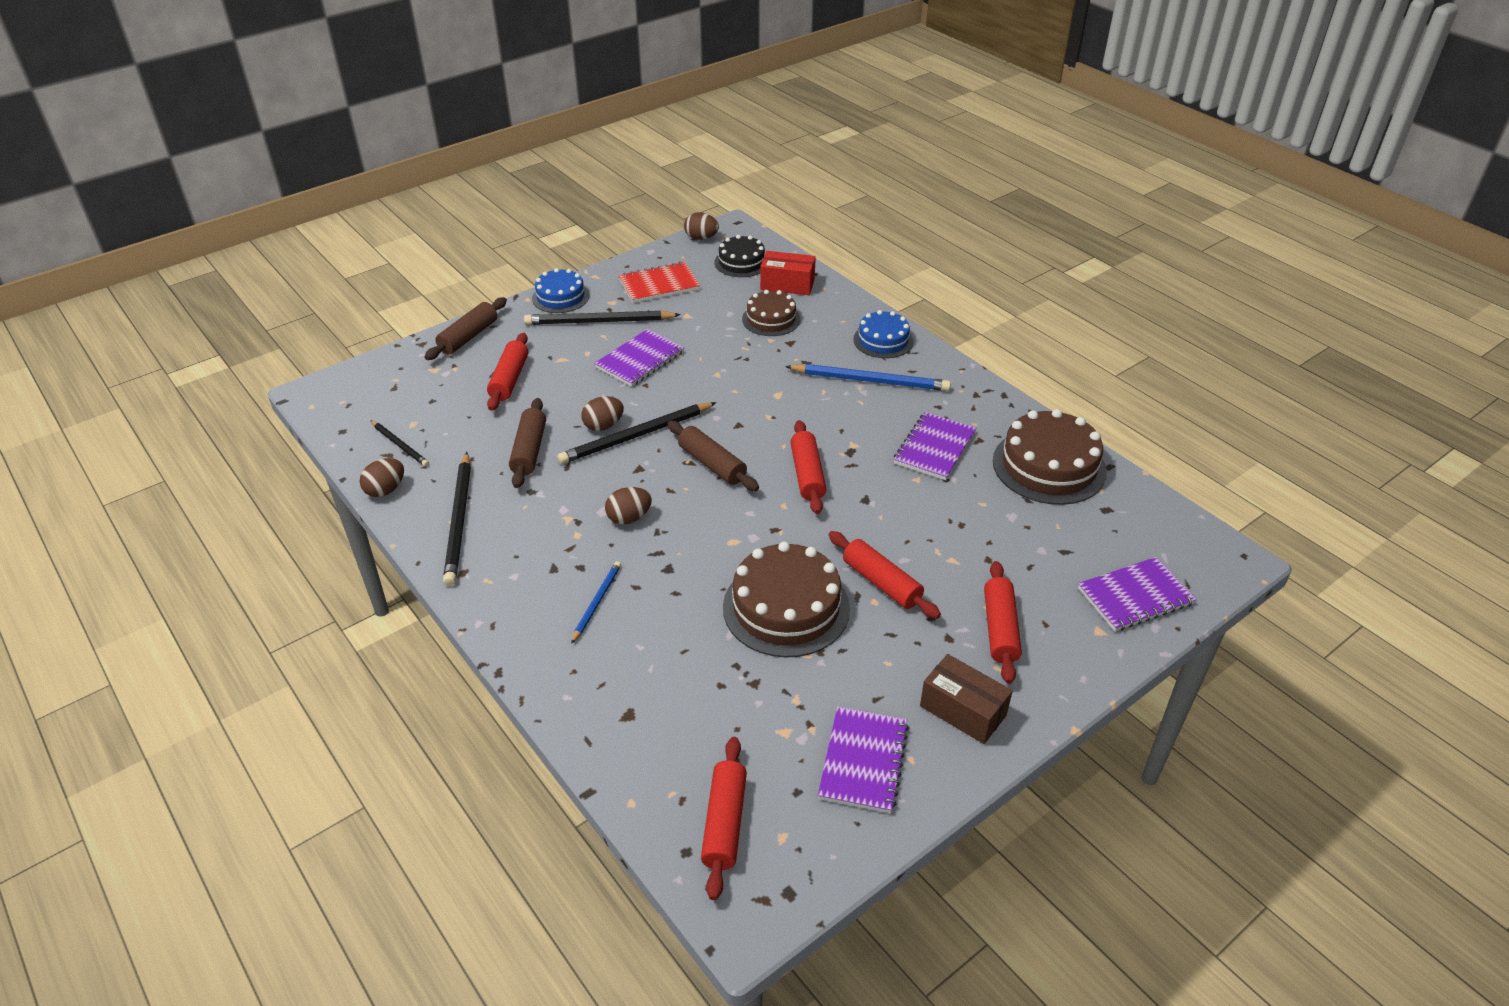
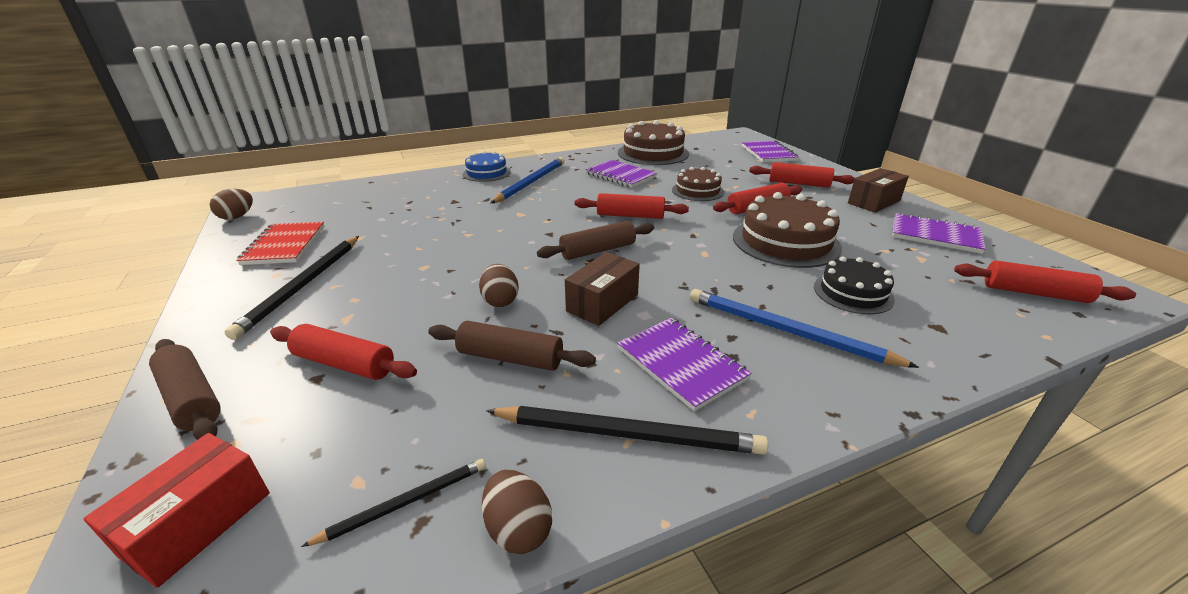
camera: 75 degrees left, 10 degrees down
blue cake [532,268,589,313] -> none
black pencil [557,402,717,464] -> none
blue pencil [571,561,621,644] -> blue pencil [690,289,919,368], size x1.80
purple notebook [594,329,684,387] -> purple notebook moved to [617,318,752,412]
brown egg [605,487,652,524] -> none
black cake [715,235,765,277] -> black cake moved to [814,257,895,314]
brown cake [742,290,801,336] -> brown cake moved to [672,167,724,201]
red box [760,251,816,295] -> red box moved to [83,433,270,588]
none -> brown box [565,252,640,326]

